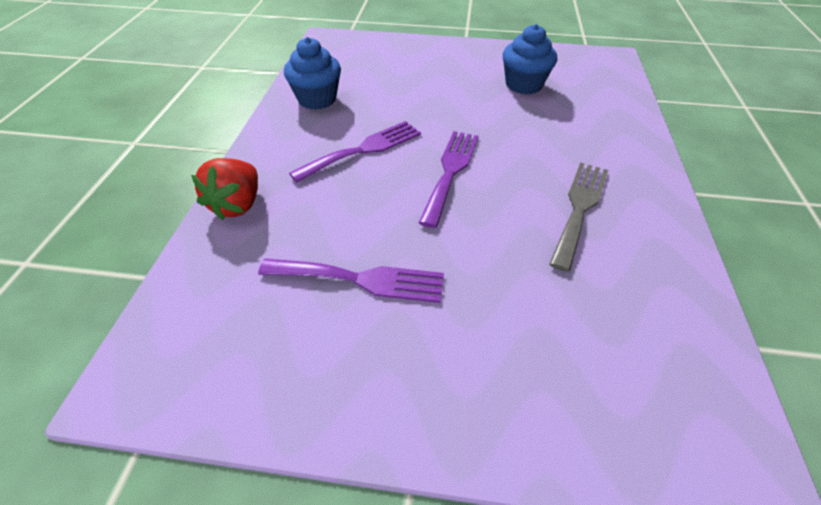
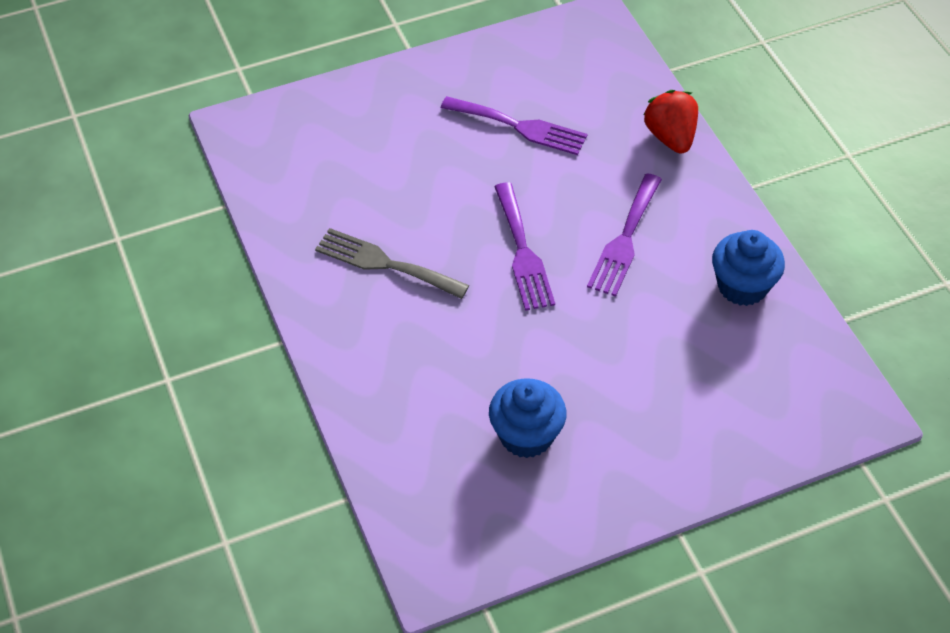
camera: 150 degrees right, 5 degrees up
purple fork [258,259,444,303] -> purple fork turned 135 degrees counterclockwise [441,96,588,155]
grey fork [549,162,608,272] -> grey fork turned 120 degrees clockwise [315,228,469,299]

